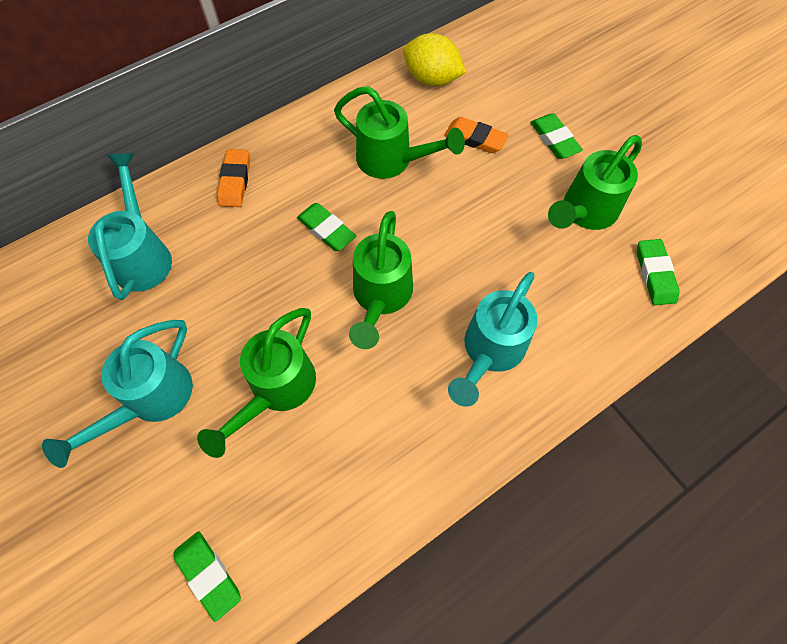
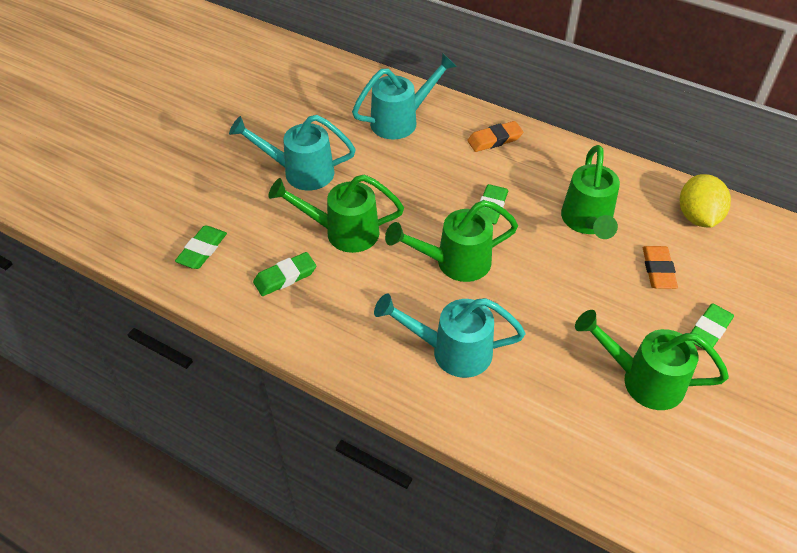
camera: 65 degrees right, 15 degrees down
green eraser [637,239,679,305] -> green eraser moved to [253,252,316,296]

